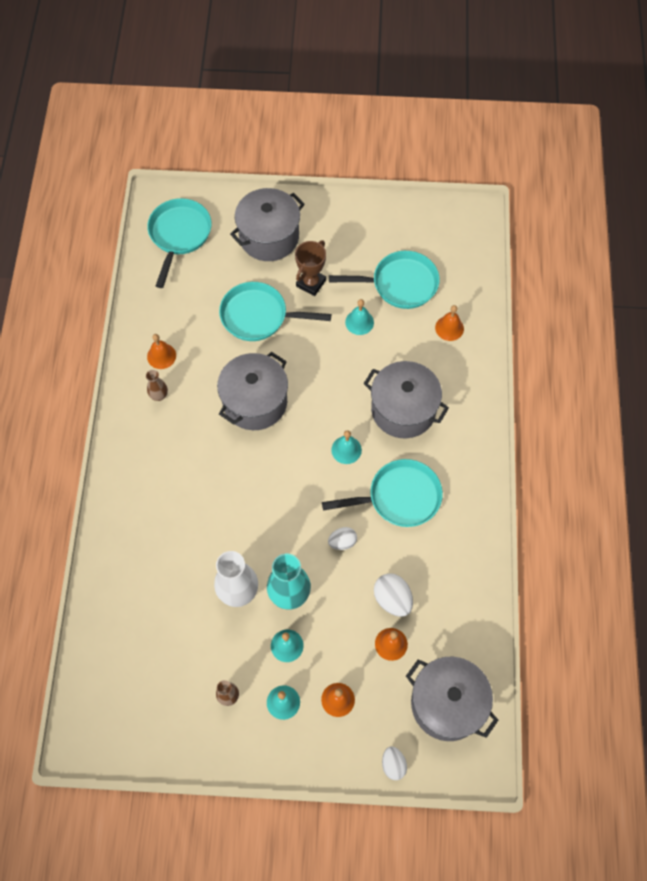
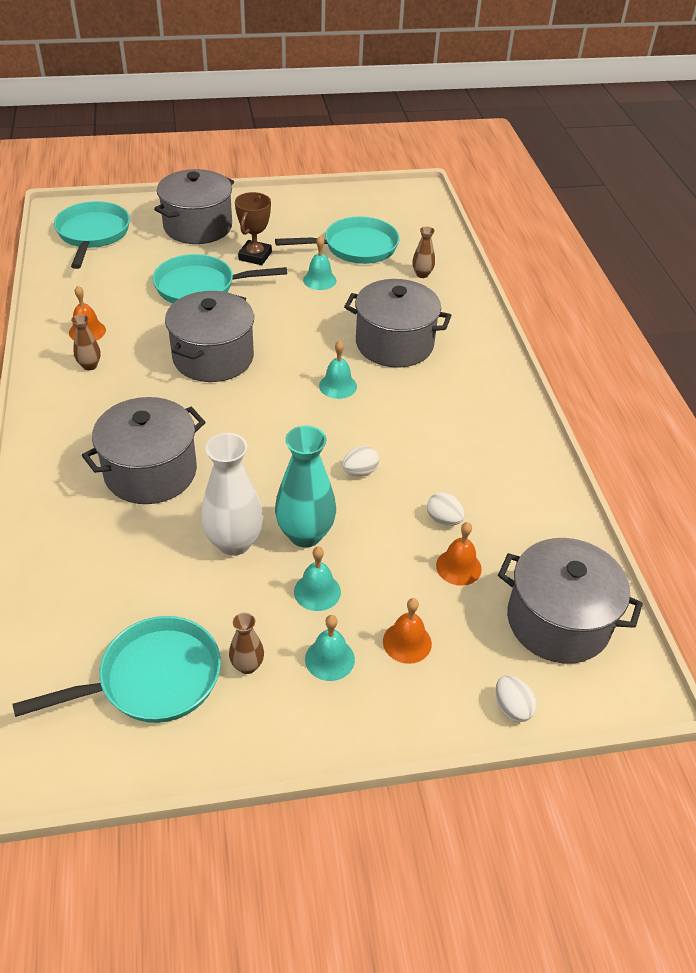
camera: 15 degrees left, 20 degrees down
turquoise pan [322,459,443,527] -> turquoise pan moved to [12,616,221,723]
white egg [374,573,413,617] -> white egg [427,492,465,526], size x0.66
orange bell [435,305,464,341] -> brown vase [412,226,435,278]
none -> grey pot [82,397,206,504]

